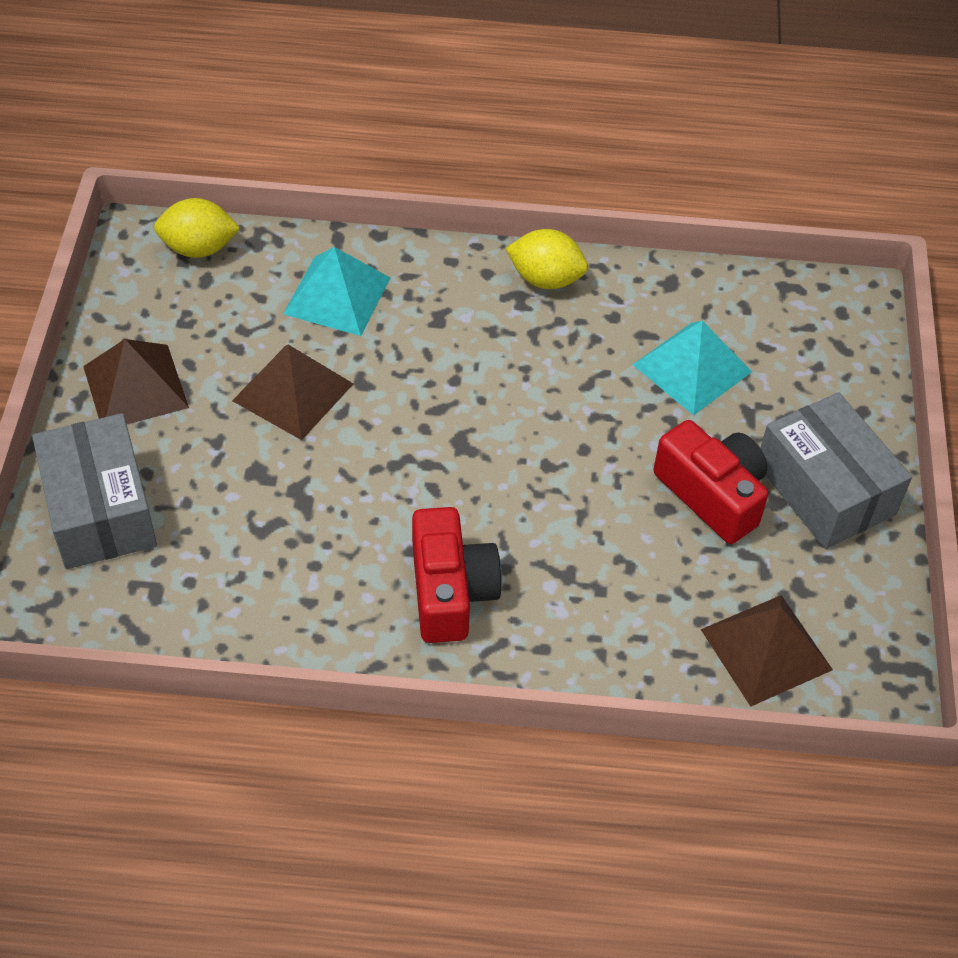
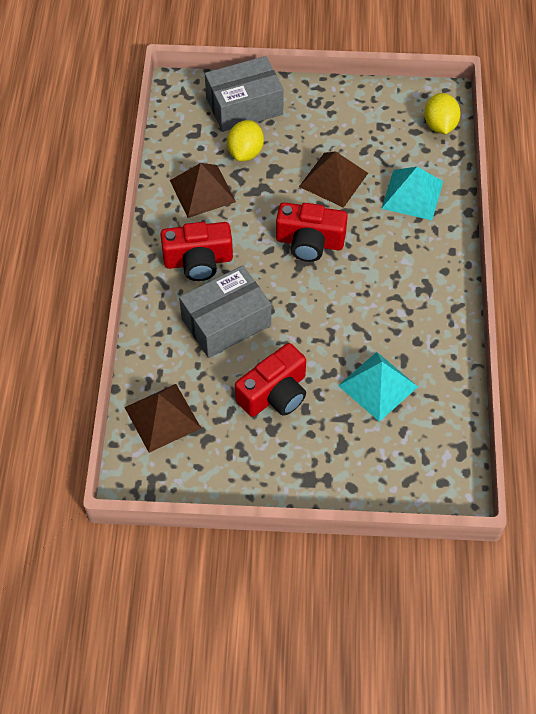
camera: 90 degrees right, 5 degrees up
brown pyramid [83,339,189,424] -> brown pyramid moved to [170,163,236,218]
yellow lemon [506,229,588,289] -> yellow lemon moved to [227,120,264,161]
grey box [761,392,912,549] -> grey box moved to [179,265,271,358]
none -> red camera [276,202,348,262]

